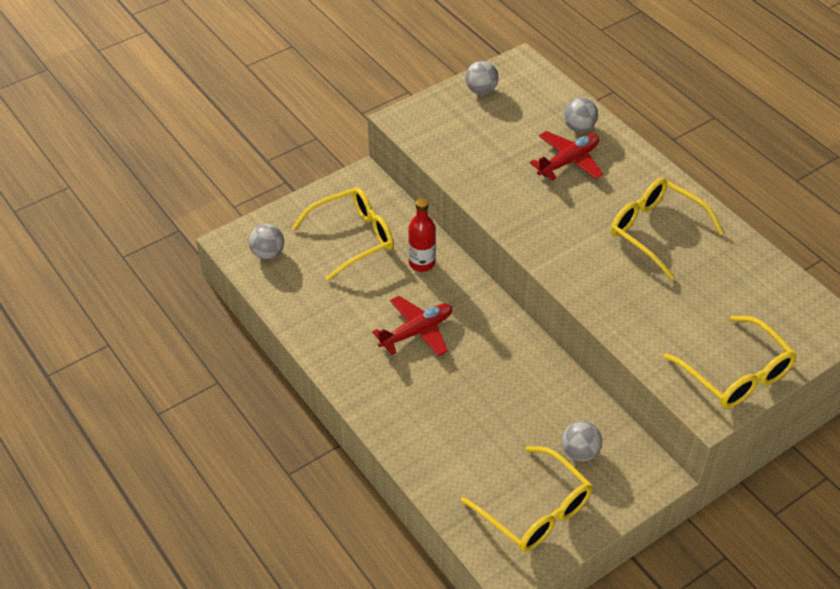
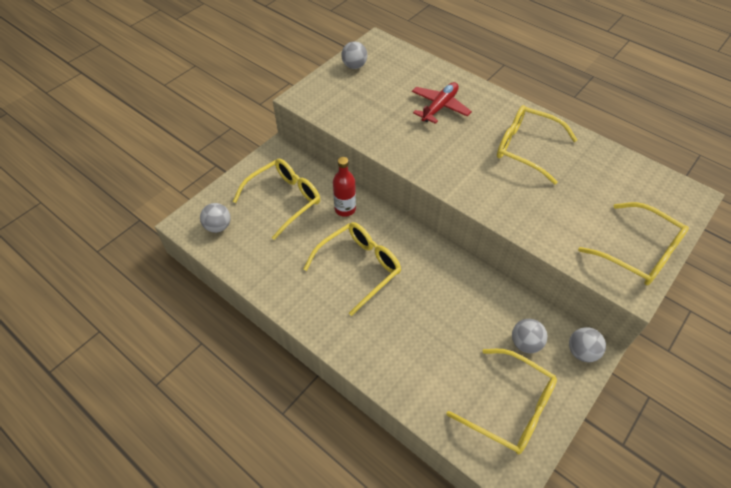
camera: 15 degrees left, 5 degrees up
red plane [372,296,452,356] -> yellow glasses [304,222,401,316]
grey ball [564,97,598,132] -> grey ball moved to [569,327,606,362]

